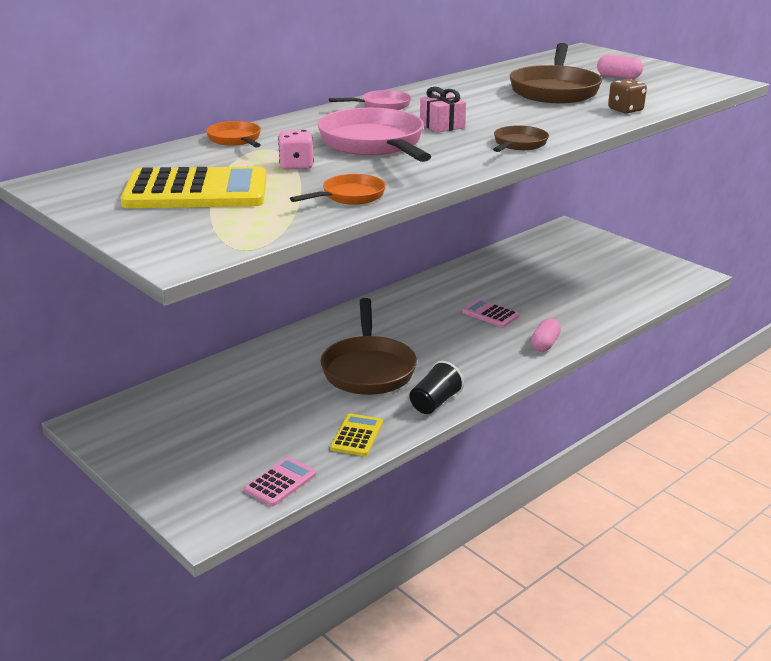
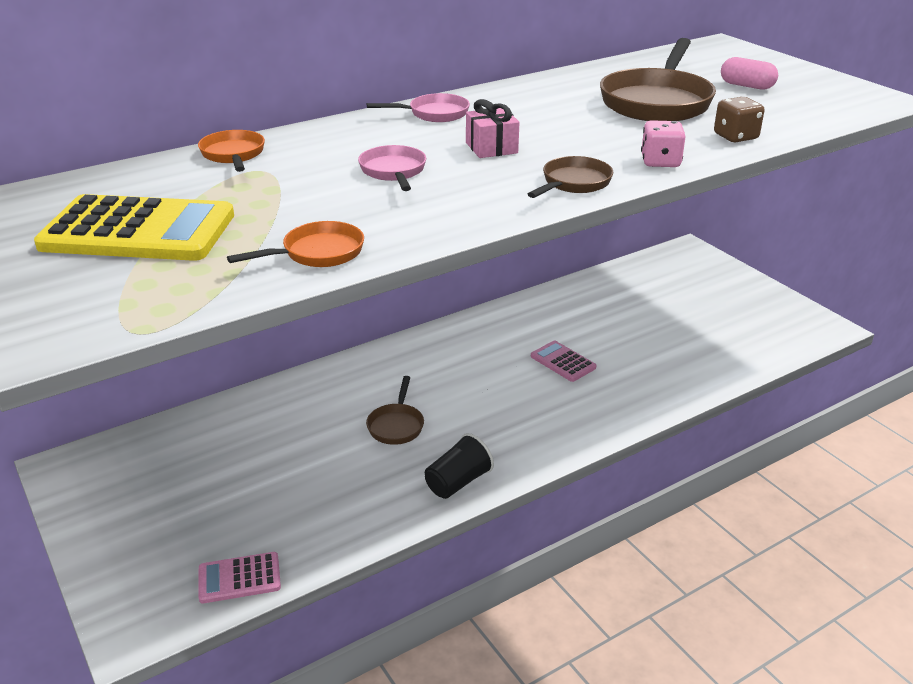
camera: 10 degrees right, 5 degrees up
pink calculator [244,457,316,506] -> pink calculator turned 150 degrees counterclockwise [198,552,281,603]
pink dice [278,130,314,170] -> pink dice moved to [641,120,685,167]
pink pan [317,108,431,162] -> pink pan [358,145,426,191], size x0.51
brown pan [321,298,417,395] -> brown pan [366,376,424,445], size x0.51
yellow calculator [330,414,383,456] -> none
pink capsule [531,318,561,352] -> none

